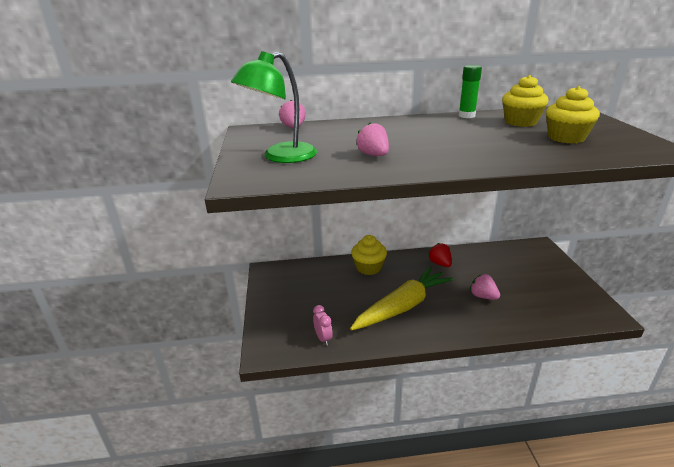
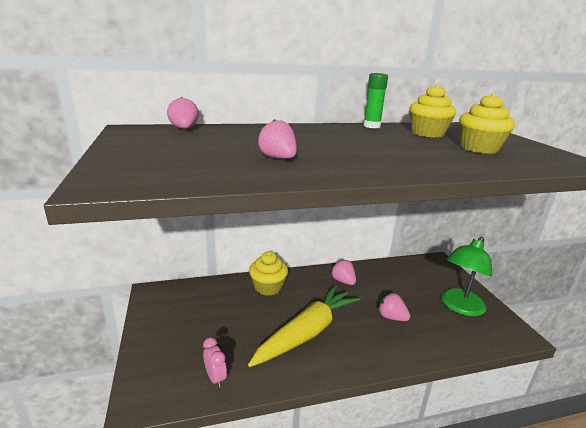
camera: 10 degrees left, 5 degrees down
green lamp [231,51,317,163] -> green lamp moved to [441,237,492,316]
red strawberry [428,243,452,267] -> pink strawberry [331,259,356,285]

